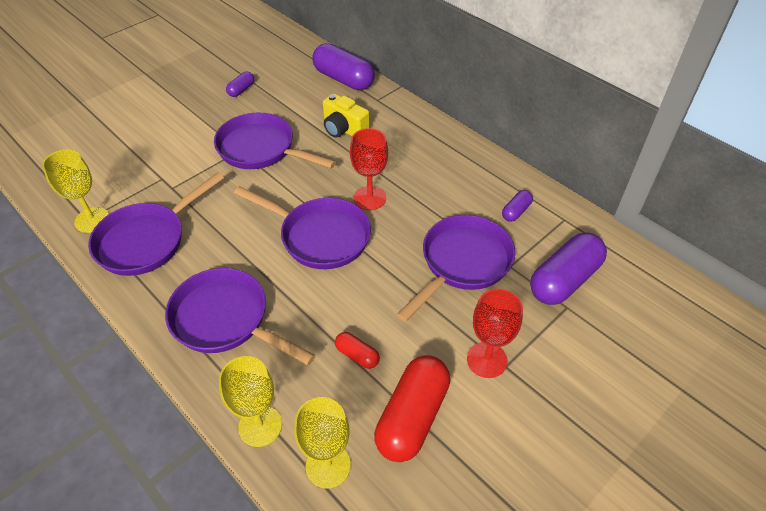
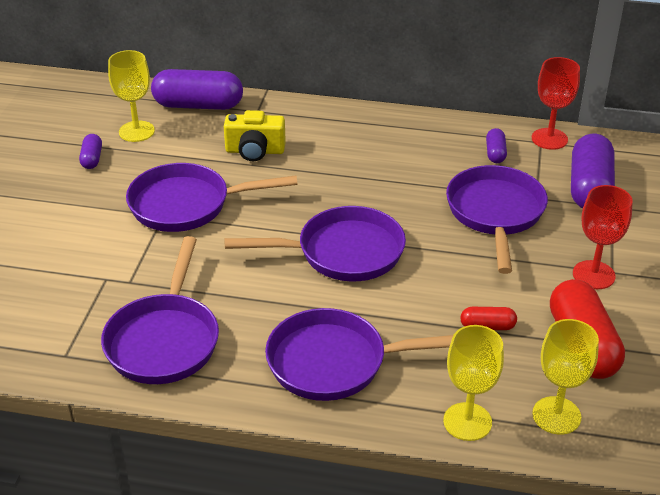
camera: 35 degrees left, 10 degrees down
yellow goblet [42,149,109,233] -> yellow goblet moved to [108,50,155,142]
red goblet [350,128,388,210] -> red goblet moved to [532,57,580,150]

